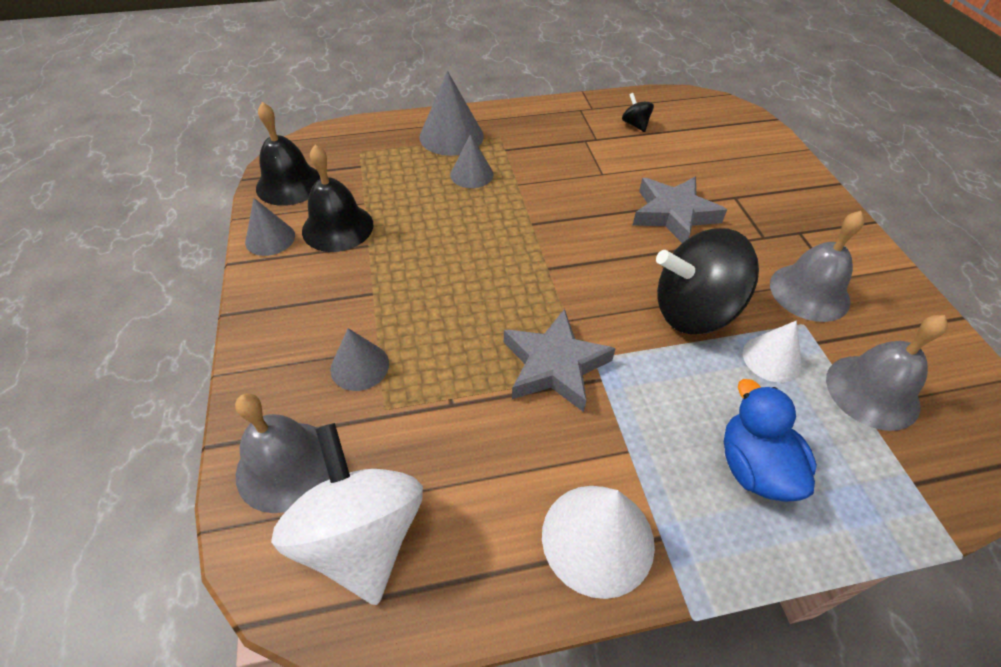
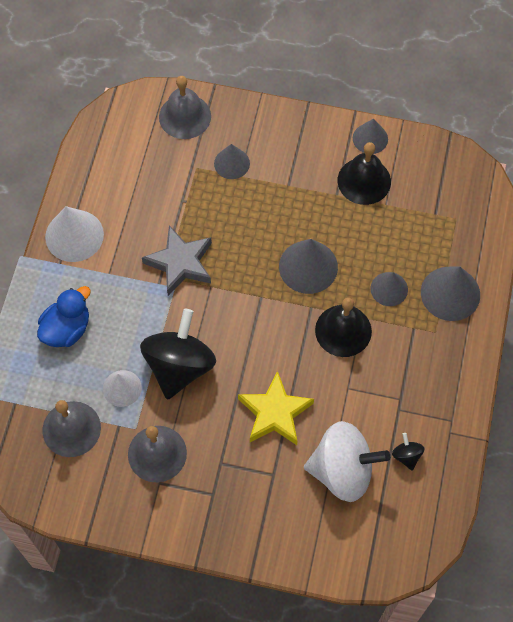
camera: 115 degrees right, 15 degrees up
black bell [256,102,321,206] -> black bell moved to [315,298,372,357]
white spinning top [271,423,423,605] -> white spinning top moved to [304,421,390,502]
black spinning top [622,93,654,132] -> black spinning top turned 105 degrees counterclockwise [392,433,424,471]
grey star [633,177,727,243] -> yellow star [238,371,314,445]
blue duck [724,379,817,502] -> blue duck turned 60 degrees counterclockwise [37,286,91,347]
none -> grey cone [279,239,338,294]

